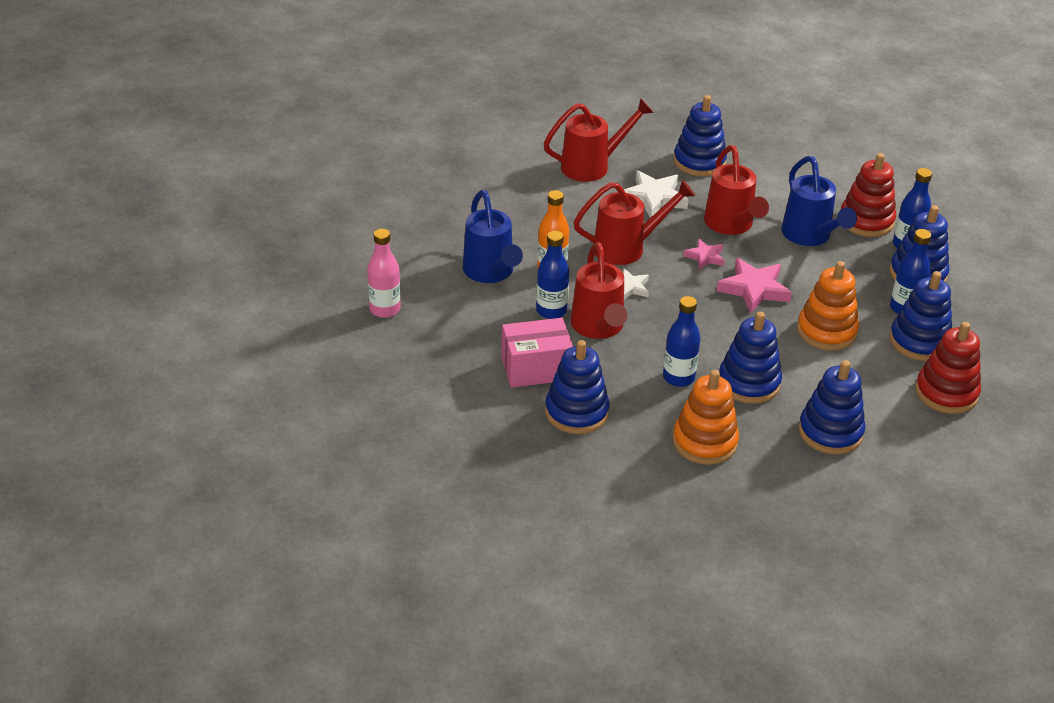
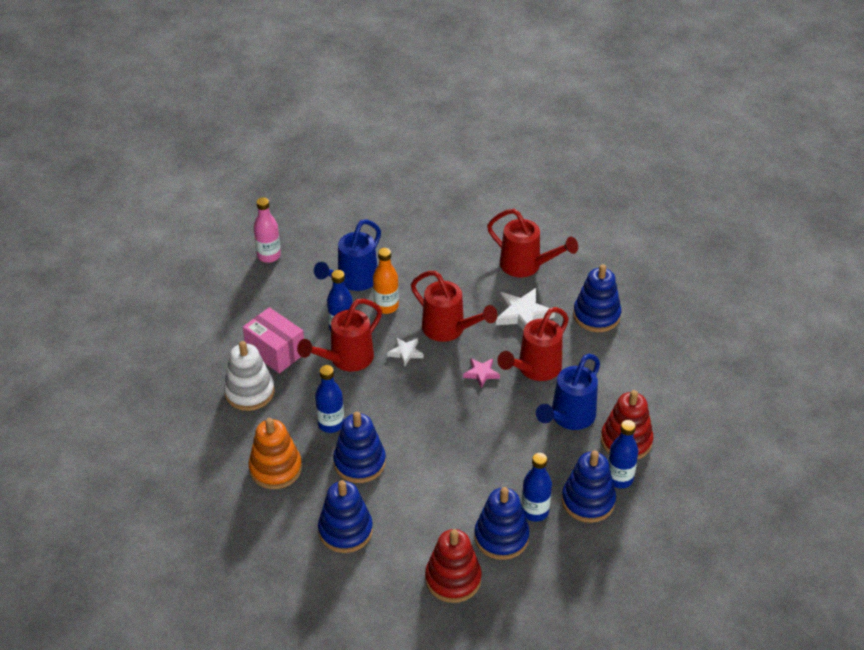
camera: 55 degrees right, 5 degrees up
blue stacking toy [545,340,610,434] -> white stacking toy [224,341,275,411]
pink star [716,258,792,313] -> none
orange stacking toy [797,261,859,351] -> none

